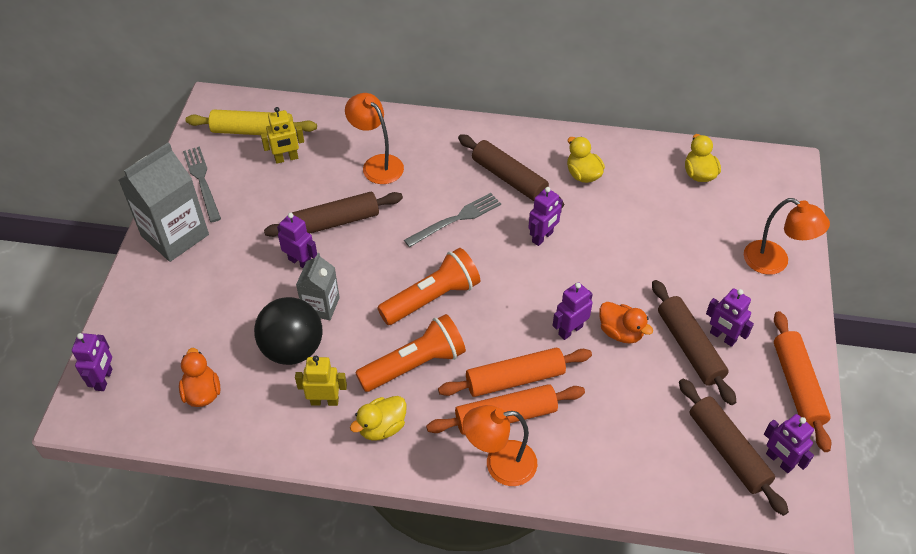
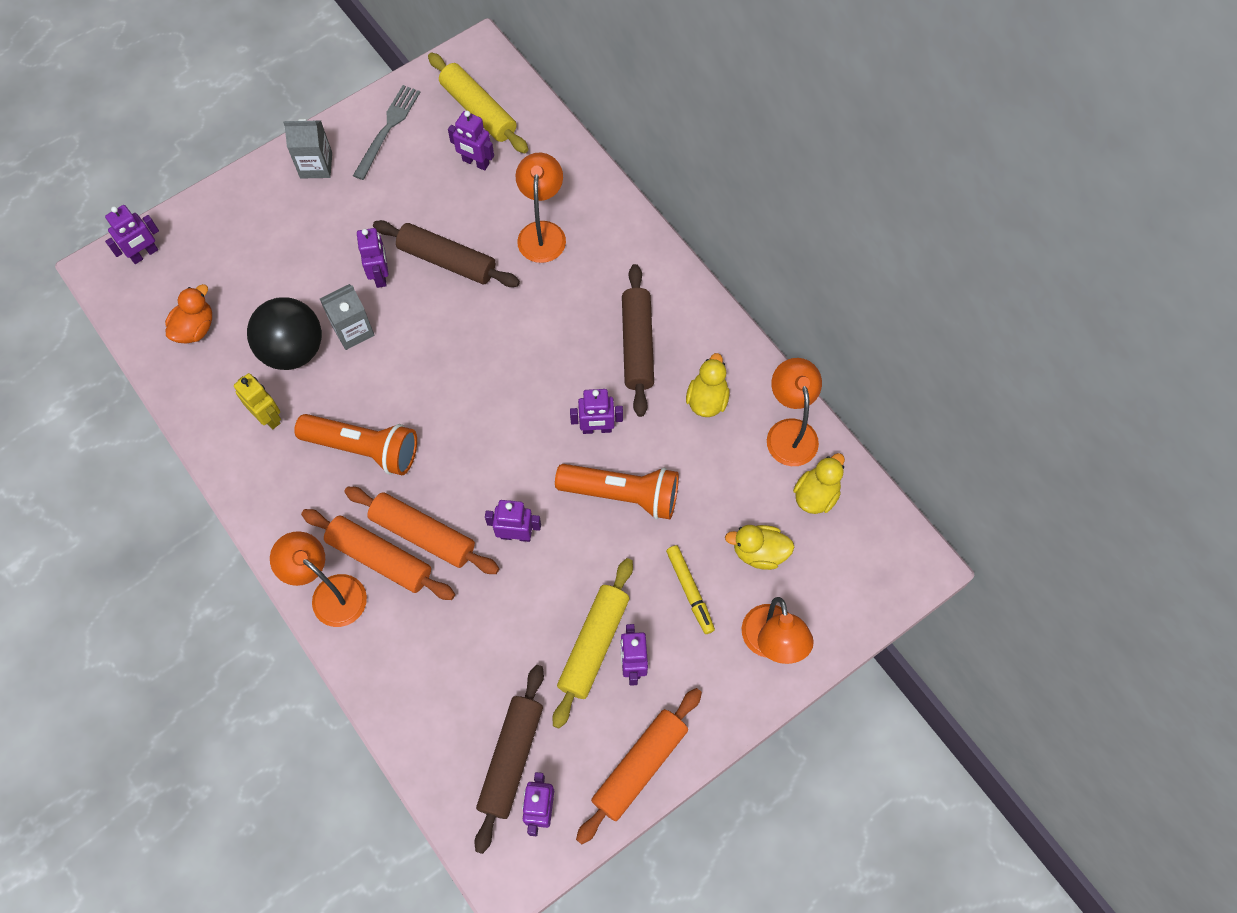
camera: 45 degrees right, 15 degrees up
grey carton [119,143,209,262] -> grey carton [283,118,332,179], size x0.57
yellow robot [261,107,304,164] -> purple robot [448,111,494,171]
yellow duck [350,396,407,441] -> yellow duck moved to [725,525,794,570]
orange flashlight [377,248,480,325] -> orange flashlight moved to [555,464,679,519]
grey fork [404,193,501,247] -> none
orange duck [600,302,653,344] -> none
brown rolling pin [652,280,736,405] -> yellow rolling pin [553,558,633,729]
none -> yellow marker [666,545,715,634]
none -> orange lamp [767,358,822,466]

